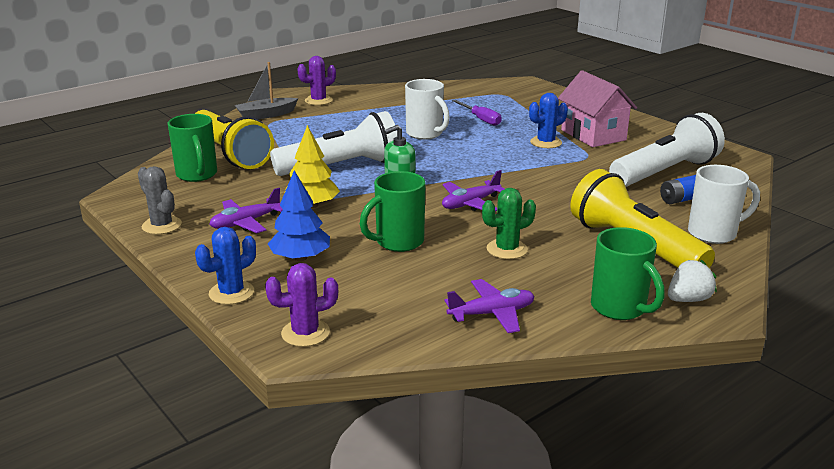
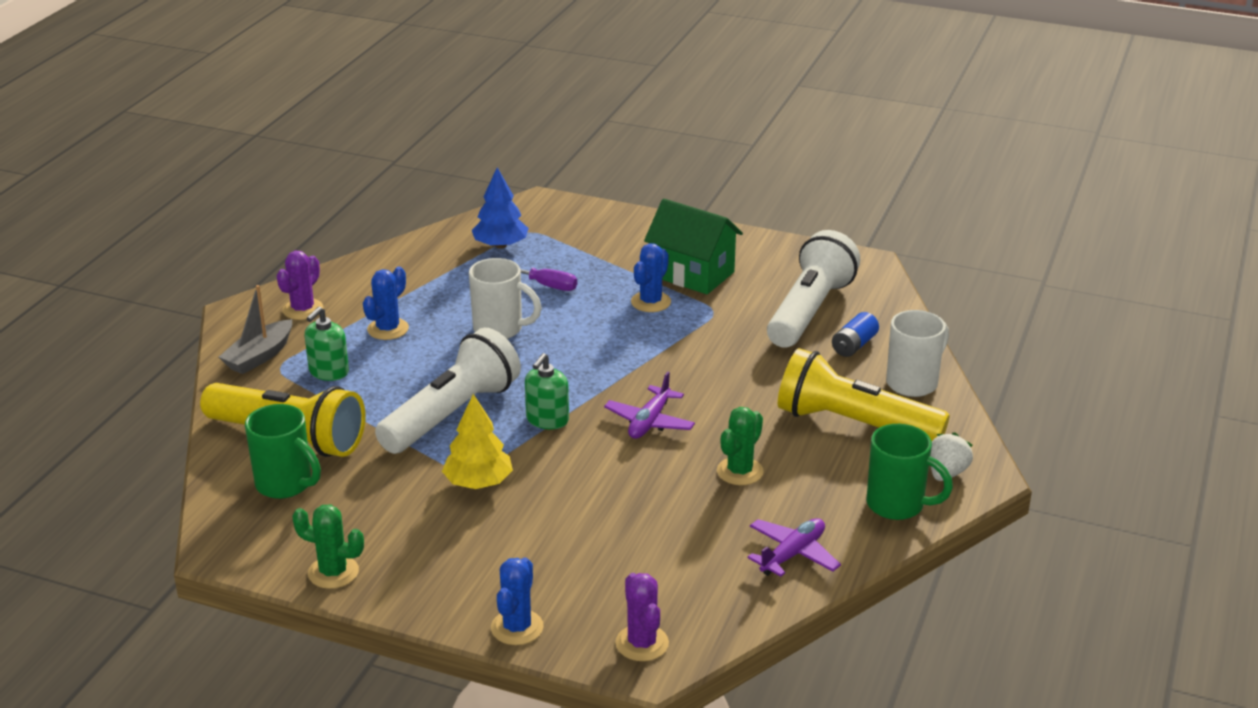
camera: 30 degrees left, 5 degrees up
grey cactus [138,166,182,234] -> green cactus [292,504,364,589]
purple plane [210,188,283,233] -> none
purple cactus [265,263,338,347] -> purple cactus turned 60 degrees counterclockwise [616,573,669,661]
blue tree [268,170,330,261] -> blue tree moved to [472,167,529,249]
green mug [360,171,426,252] -> none
pink house [558,70,637,147] -> green house [644,198,743,294]
none -> green soap dispenser [305,306,349,381]
none -> blue cactus [363,267,409,340]

